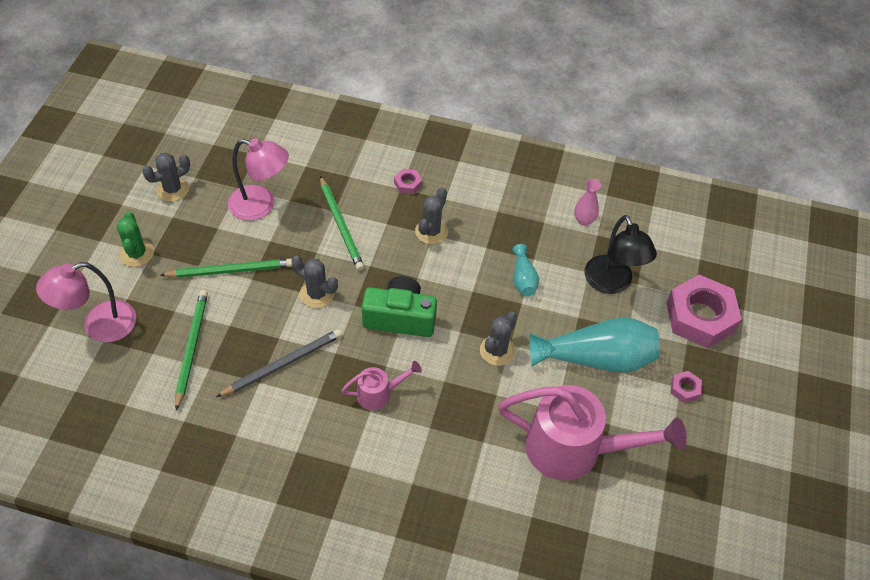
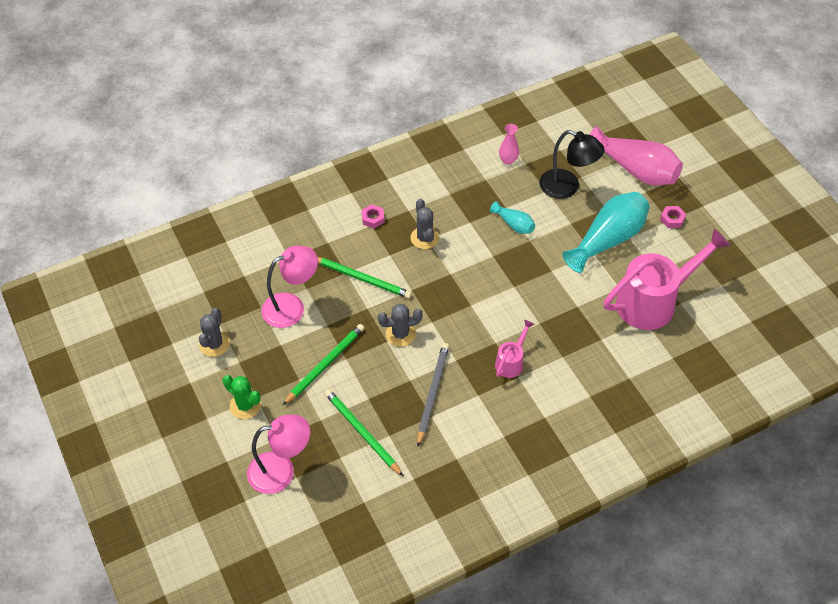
camera: 40 degrees left, 0 degrees up
pink lamp [36,262,136,343] -> pink lamp turned 120 degrees counterclockwise [247,415,310,494]
green camera [362,276,437,337] -> none
grey cactus [480,311,517,366] -> none
pink nut [666,275,742,348] -> pink vase [589,127,683,185]

